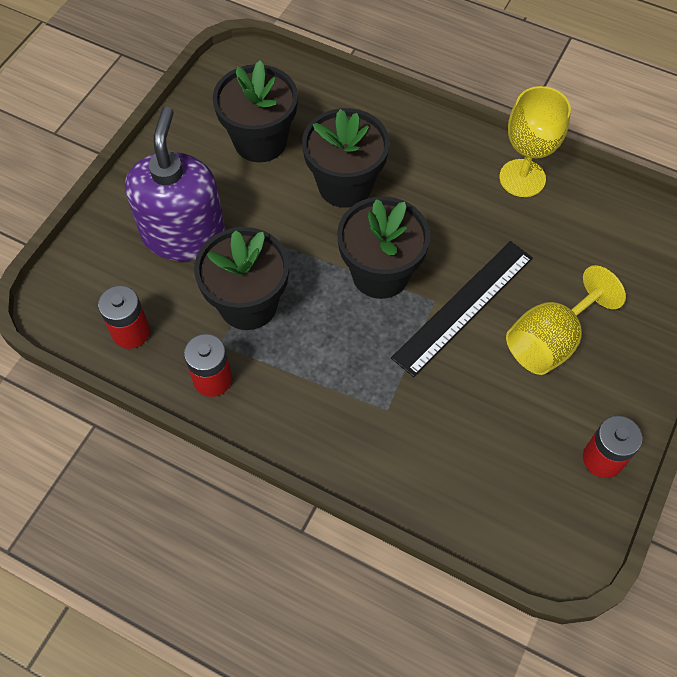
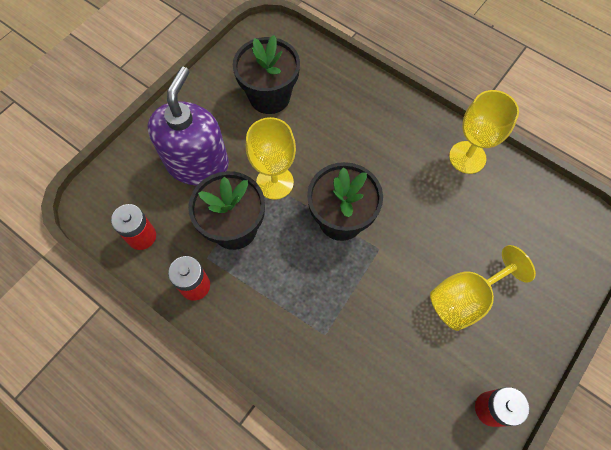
camera: 10 degrees right, 5 degrees up
black flower pot [302,108,390,208] -> none
black ruler [391,241,533,377] -> none
none -> yellow goblet [246,117,296,200]

